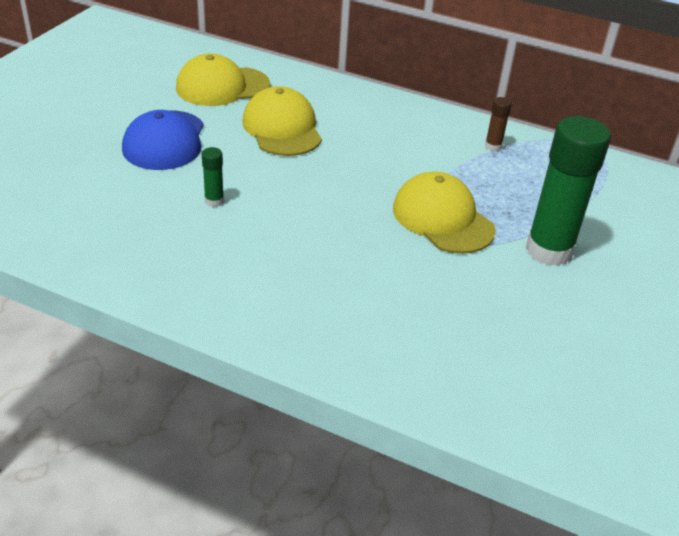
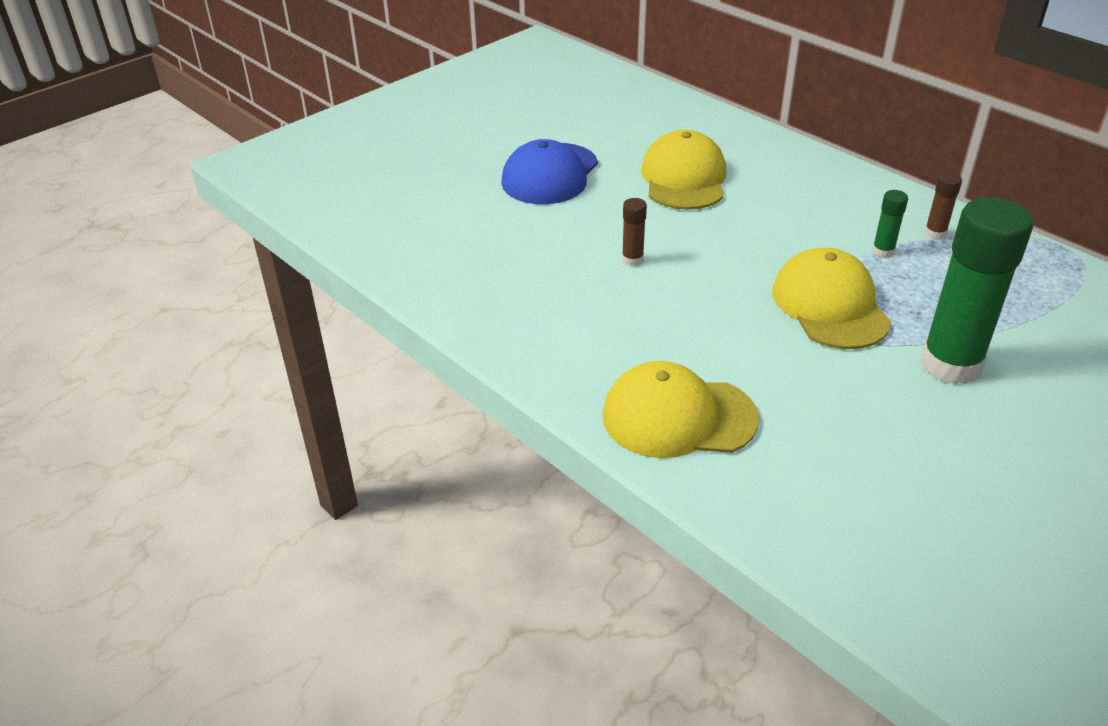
camera: 25 degrees right, 0 degrees up
yellow cap [176,53,270,106] -> yellow cap moved to [602,361,759,458]
green glue stick [202,147,224,207] -> green glue stick moved to [872,190,908,258]
none -> brown glue stick [622,198,647,266]

